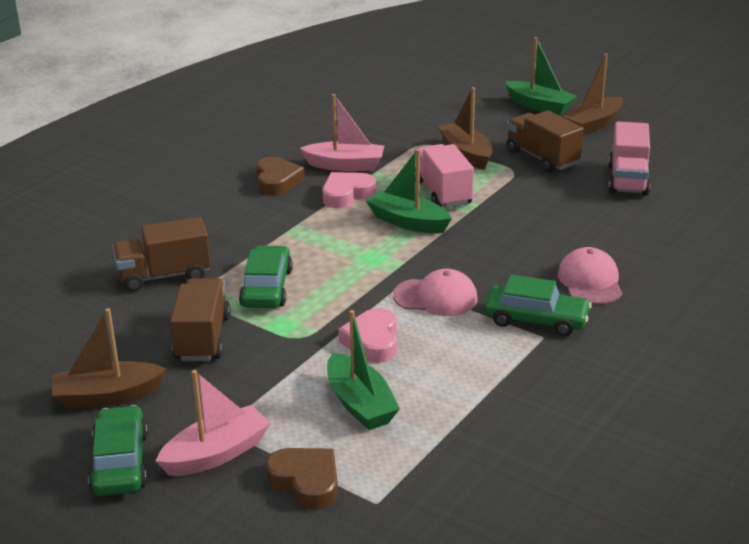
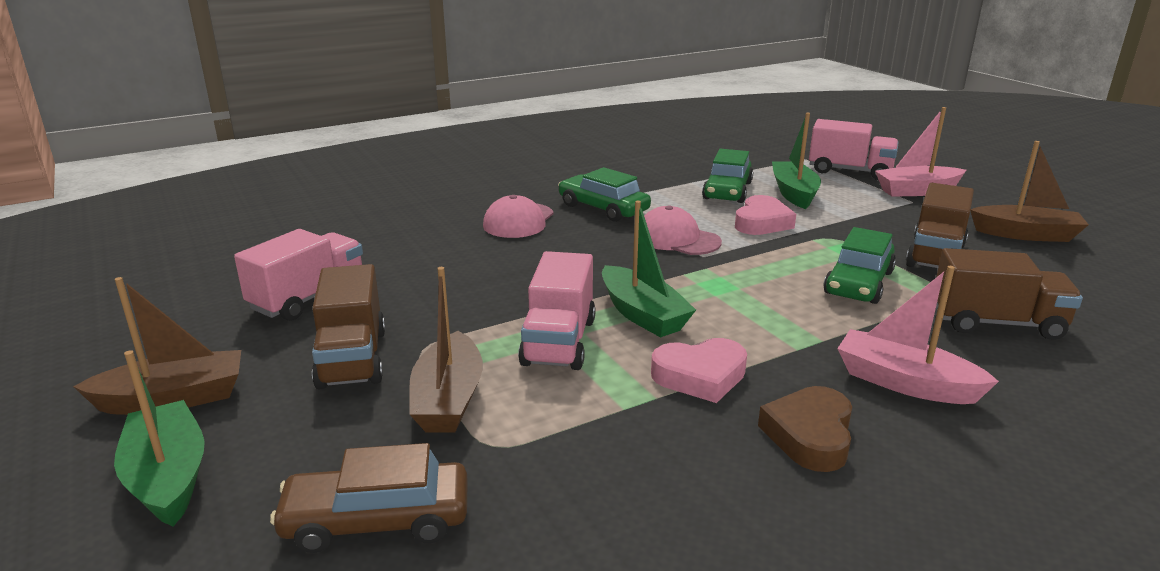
camera: 155 degrees left, 5 degrees down
green car [88,405,148,496] -> green car moved to [702,149,753,203]
brown heart [265,448,338,510] -> pink truck [809,119,899,180]
pink boat [300,94,384,171] -> pink boat moved to [837,266,999,404]
none -> brown car [270,443,468,553]

